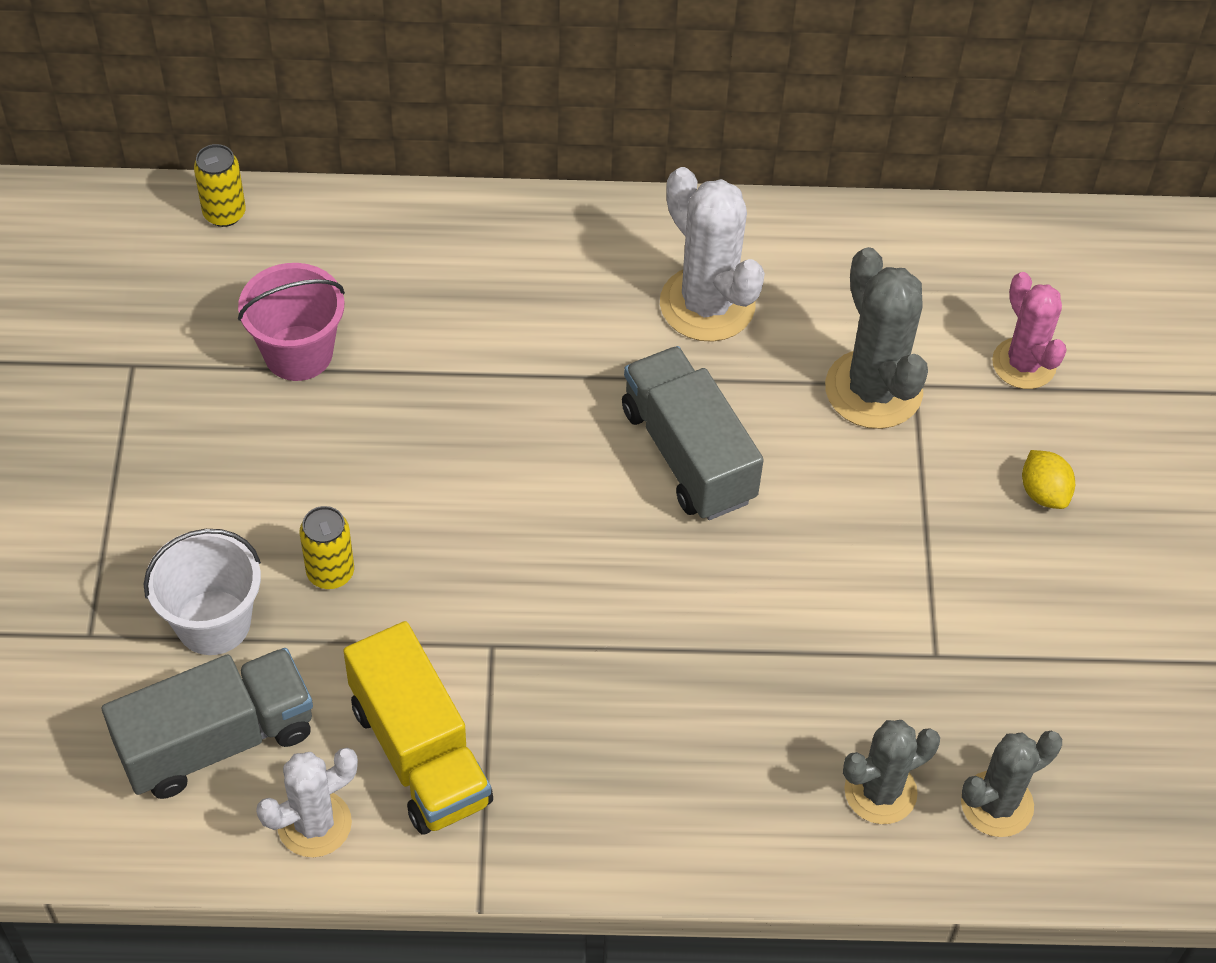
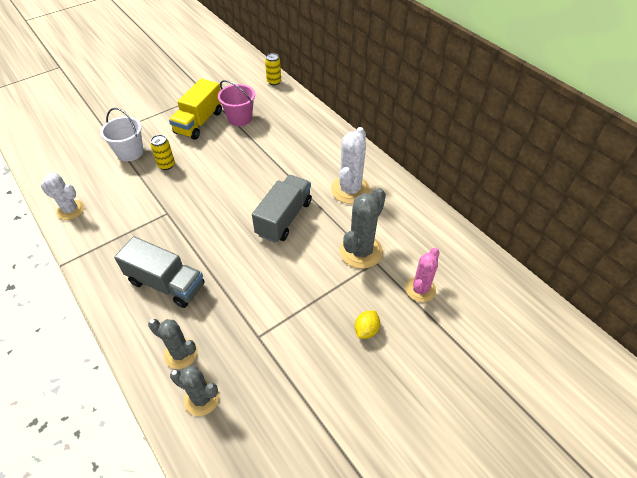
camera: 55 degrees right, 5 degrees down
grey truck [102,648,313,799] -> grey truck moved to [114,236,204,308]
yellow truck [343,621,493,835] -> yellow truck moved to [169,78,222,140]

